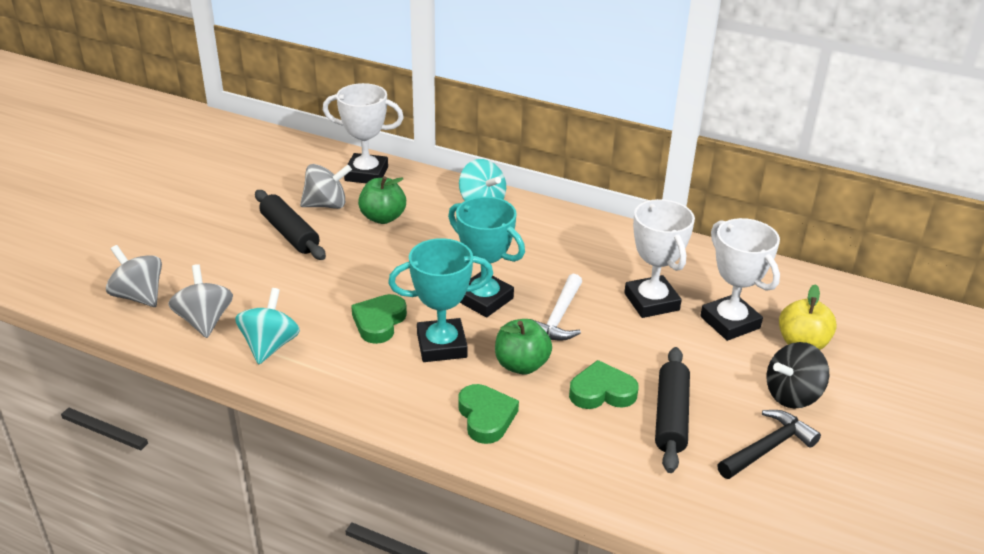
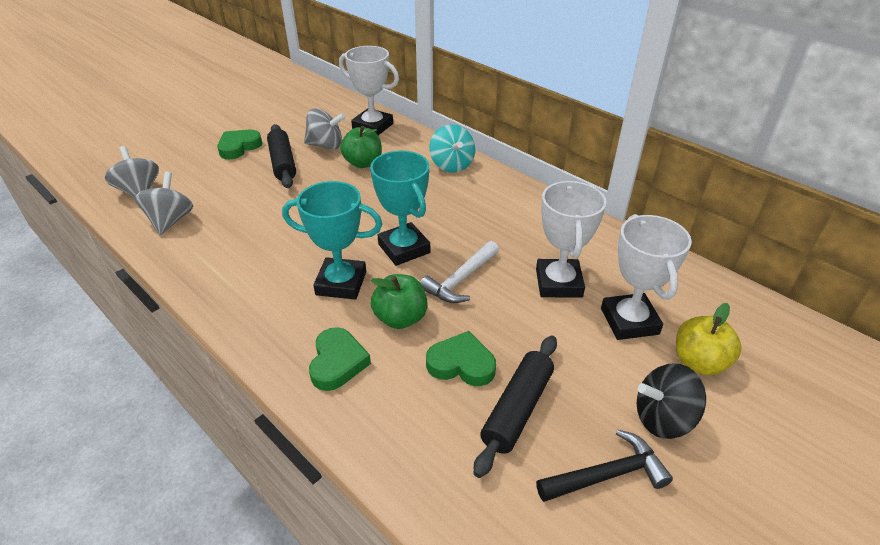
camera: 20 degrees right, 5 degrees up
turquoise spinning top [235,288,300,364] -> none
green heart [351,294,407,344] -> green heart moved to [217,130,262,159]

